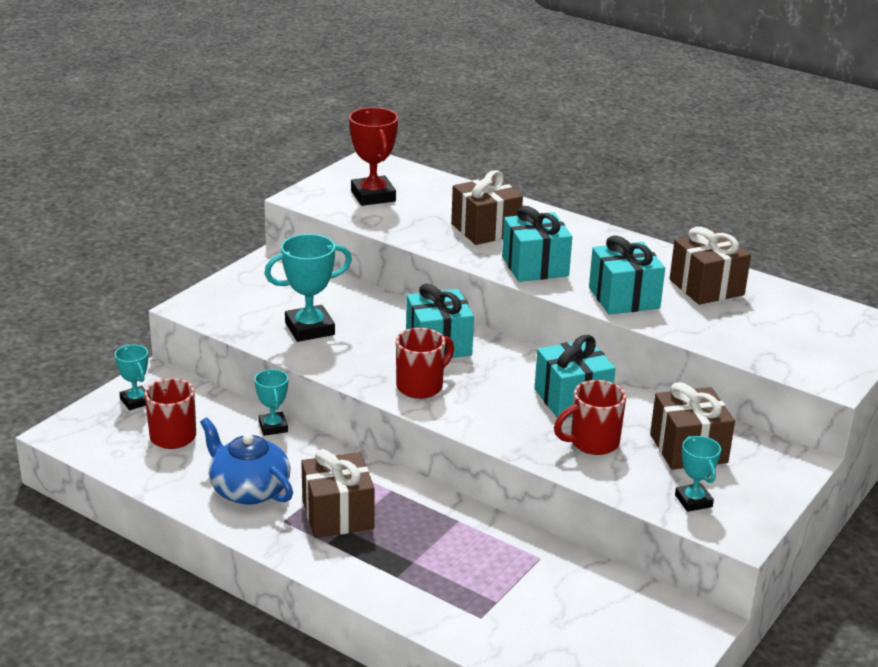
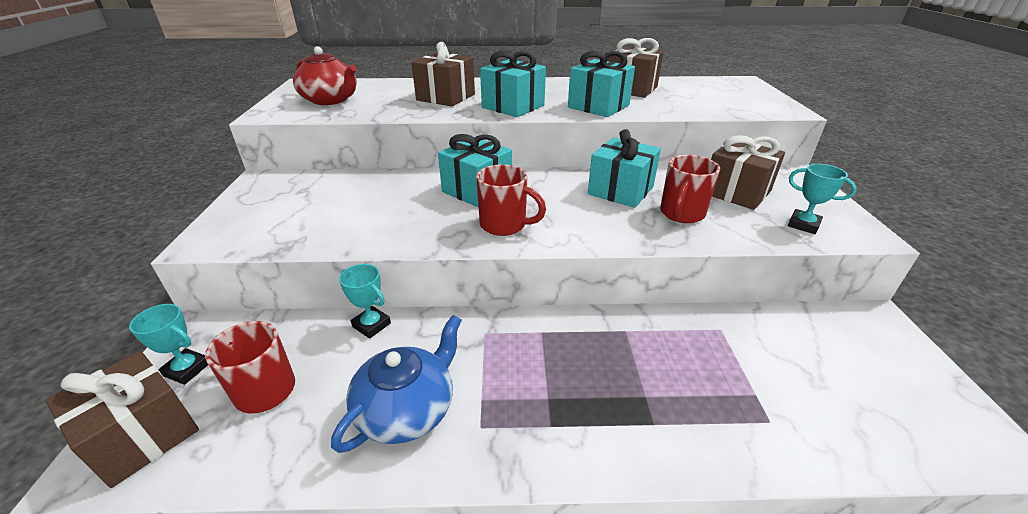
camera: 35 degrees left, 5 degrees up
blue teapot [200,418,293,505] -> blue teapot turned 120 degrees clockwise [331,315,462,453]
turquoise trophy [264,234,352,342] -> none
brown gift [301,449,375,538] -> brown gift moved to [46,351,199,488]
red trophy [349,107,398,206] -> red teapot [293,46,357,105]
red mug [396,328,454,399] -> red mug turned 105 degrees clockwise [476,164,546,236]

